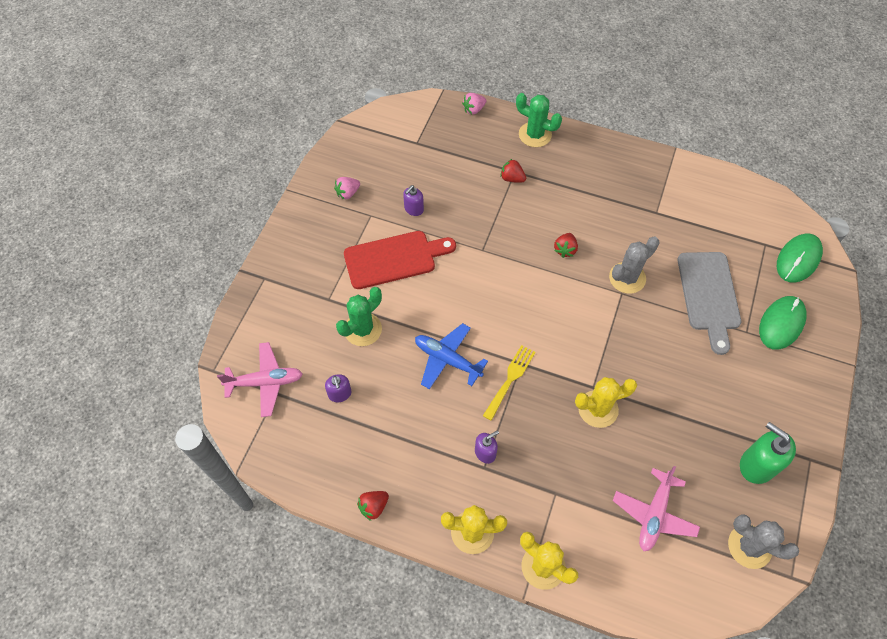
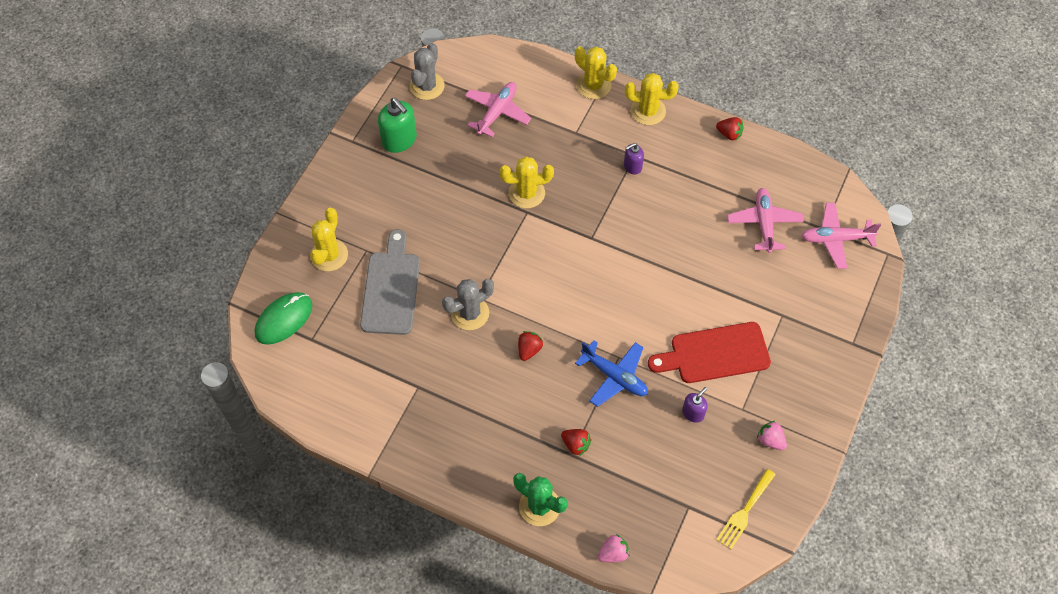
camera: 175 degrees left, 0 degrees up
purple soap dispenser [325,374,352,402] -> pink plane [727,188,804,253]
pink strawberry [334,177,360,200] -> pink strawberry turned 105 degrees counterclockwise [757,421,787,450]
green cactus [336,287,382,346] -> none
red strawberry [357,491,389,521] -> red strawberry turned 60 degrees clockwise [716,117,743,140]
blue plane [415,323,488,389] -> blue plane moved to [575,340,648,407]
yellow fork [483,345,535,421] -> yellow fork moved to [716,469,776,549]
grey cactus [728,514,799,569] -> grey cactus turned 75 degrees clockwise [410,43,445,100]
green mouse [759,296,807,350] -> yellow cactus [310,208,348,271]

